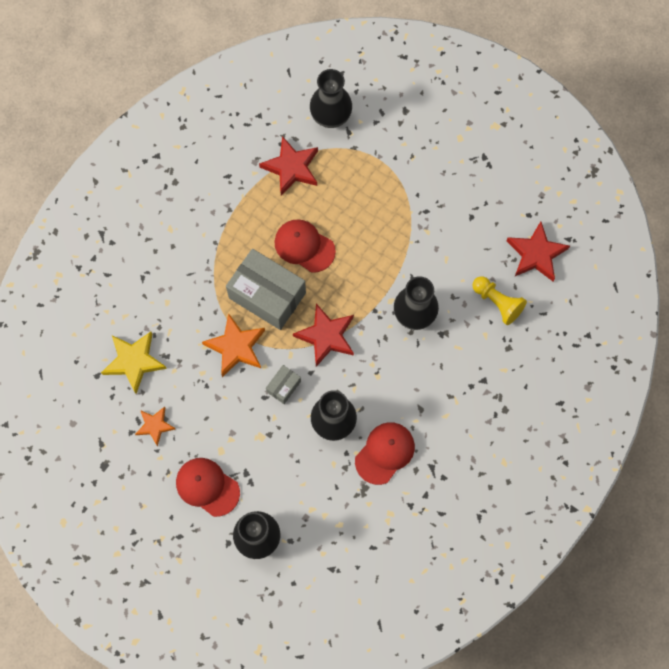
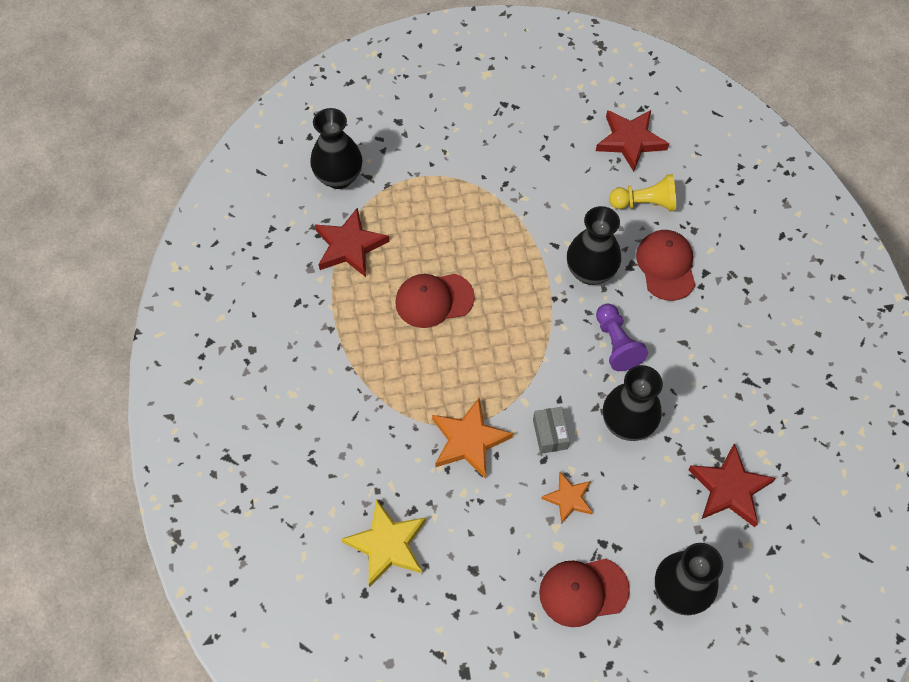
camera: 45 degrees left, 10 degrees down
orange star [135,407,175,447] -> orange star moved to [541,472,593,524]
grey box [226,249,306,330] -> none
red star [293,304,354,367] -> red star moved to [688,443,776,527]
red cap [355,422,415,485] -> red cap moved to [636,230,695,301]
none -> purple pawn [596,304,648,371]

